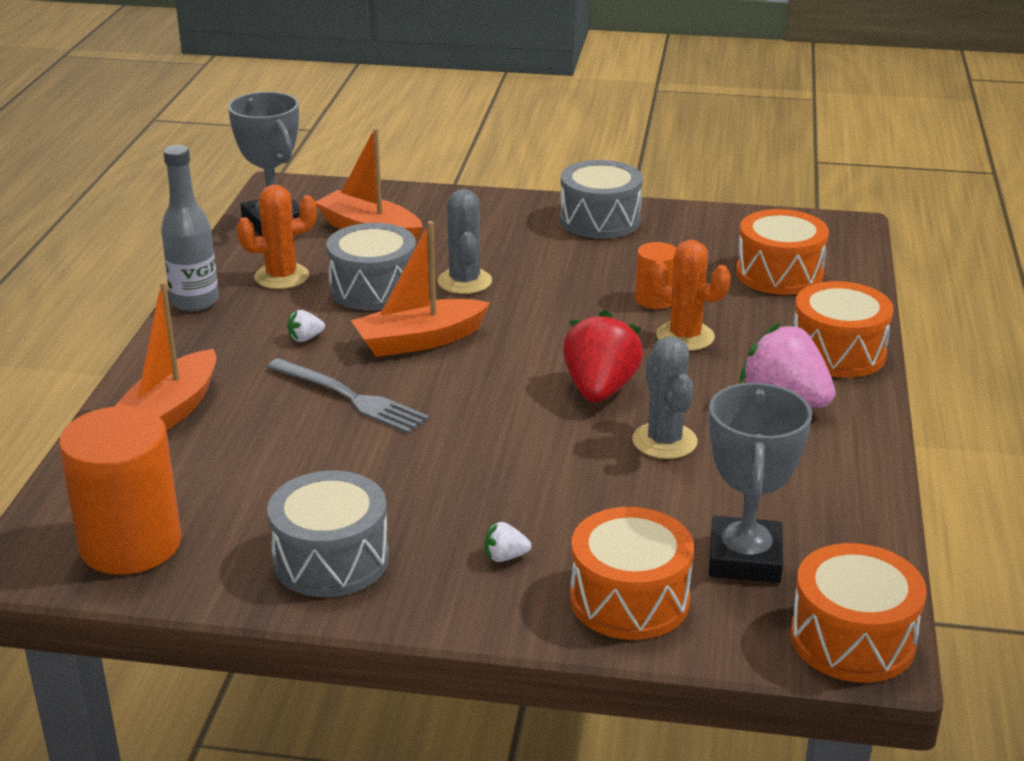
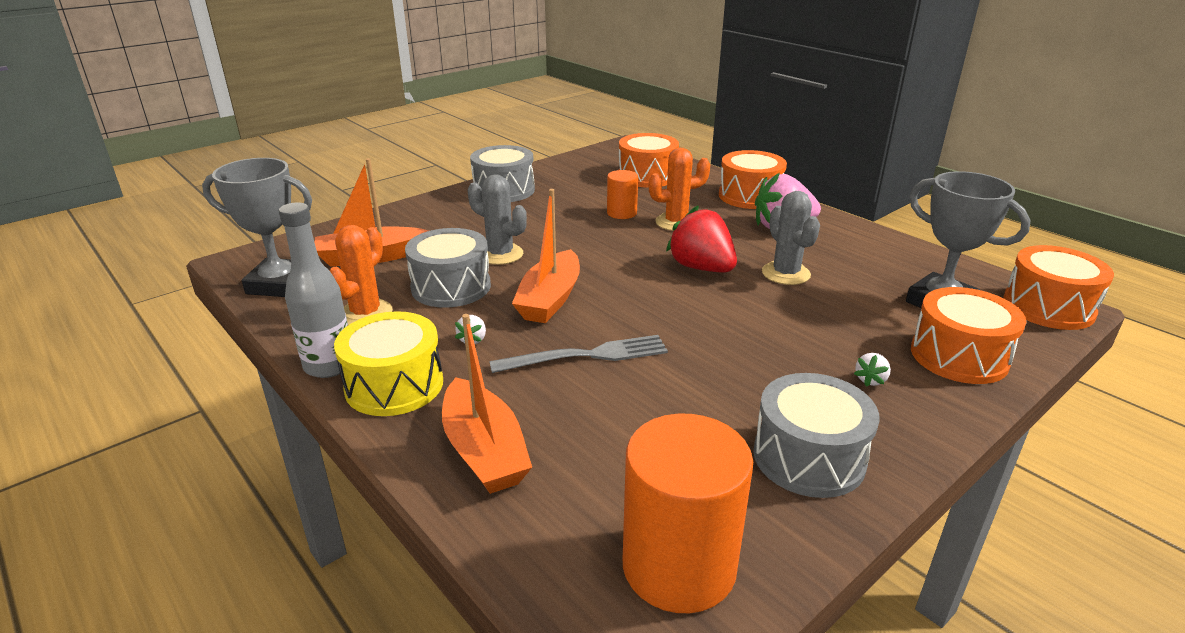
camera: 50 degrees left, 0 degrees up
grey cactus [632,337,698,459] -> grey cactus turned 45 degrees clockwise [762,191,820,285]
none -> yellow drum [334,311,443,416]

